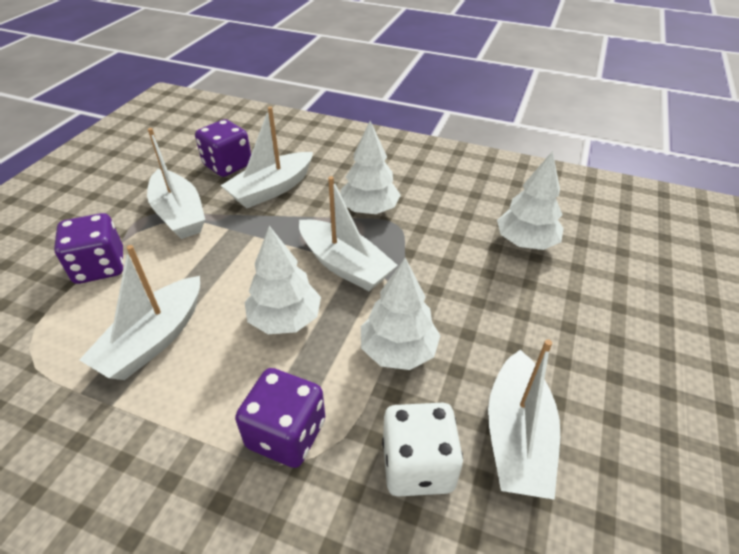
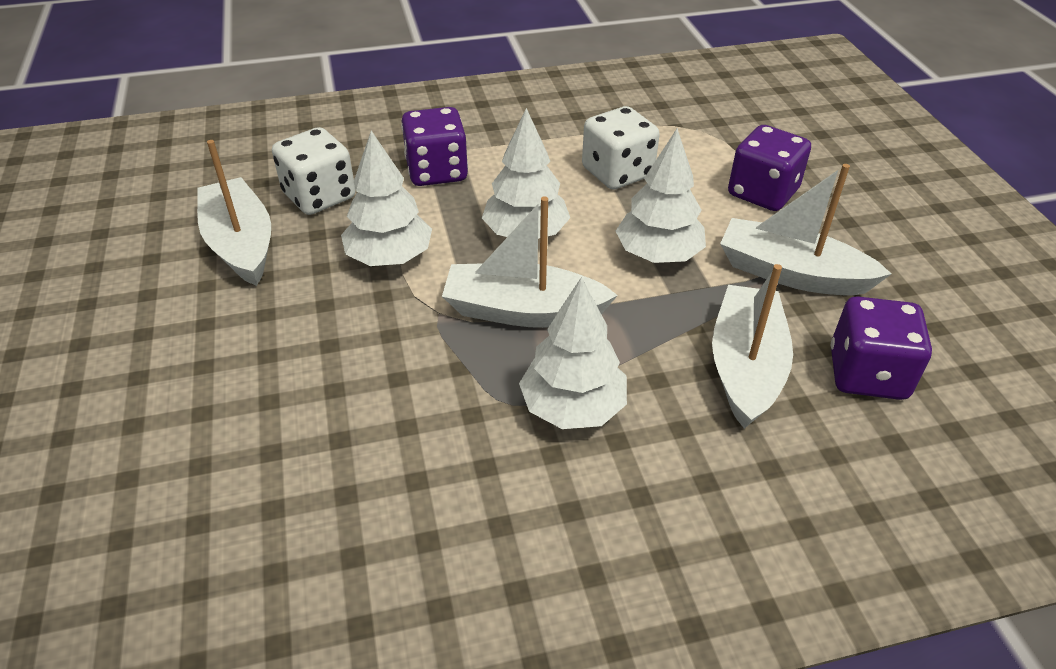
camera: 145 degrees right, 0 degrees up
white boat [79,245,200,380] -> white dice [582,106,660,189]
white tree [497,151,564,250] -> white tree moved to [615,128,706,263]

